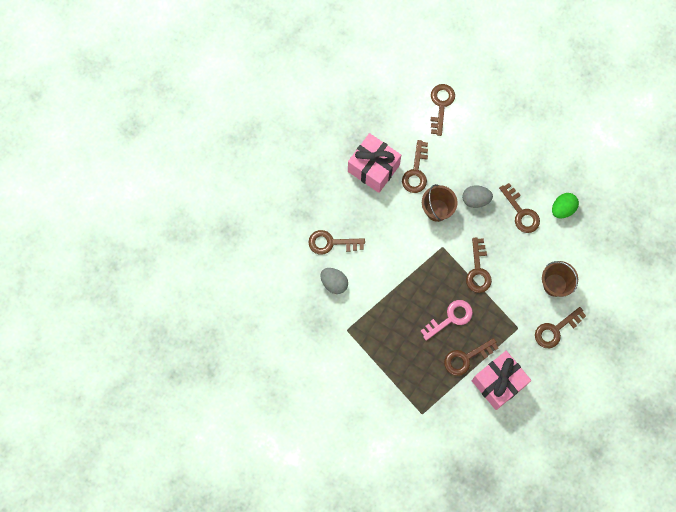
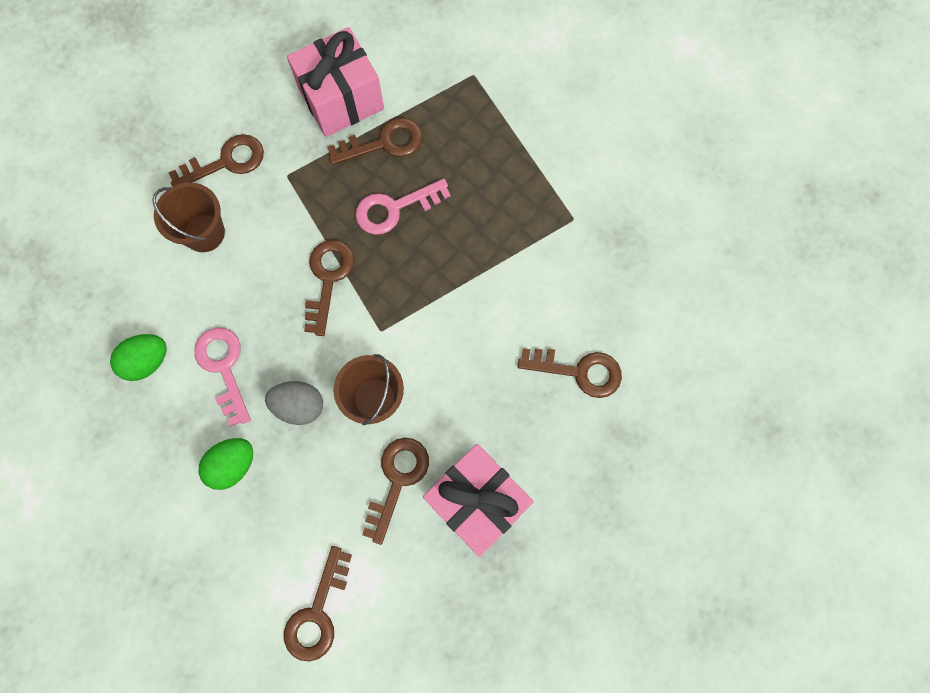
camera: 170 degrees left, 0 degrees up
grey egg [320,268,348,294] -> none
brown key [499,183,540,233] -> pink key [194,327,251,427]
none -> green egg [199,438,253,490]

